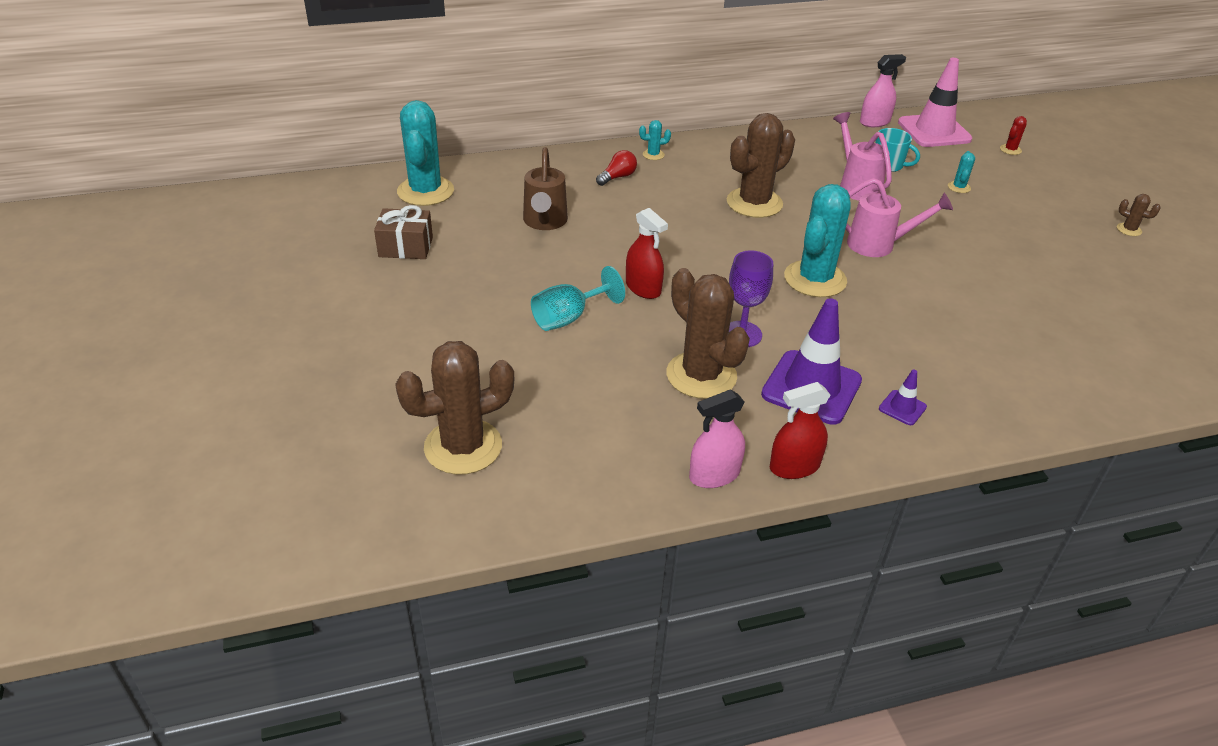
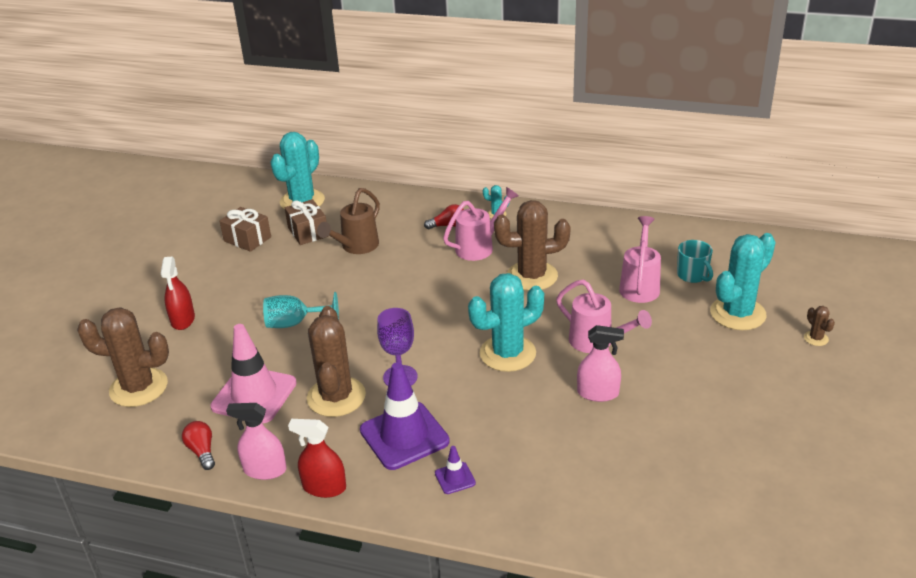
camera: 35 degrees right, 5 degrees down
red spray bottle [626,208,668,299] -> red spray bottle moved to [161,256,195,330]
pink spray bottle [860,54,906,127] -> pink spray bottle moved to [577,325,624,402]
pink traffic cone [898,58,972,147] -> pink traffic cone moved to [211,324,297,423]
turquoise cactus [948,151,975,193] -> turquoise cactus [710,233,776,330], size x2.40
red cactus [1000,116,1027,155] -> none
brown cactus [1117,194,1161,236] -> brown cactus moved to [804,306,835,346]
none -> red light bulb [182,421,215,470]
none -> brown gift [285,199,329,245]
none -> pink watering can [443,187,519,261]

